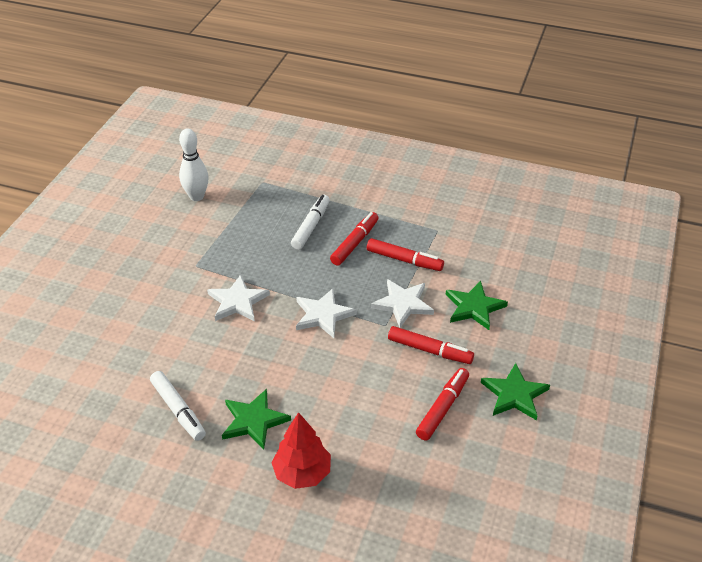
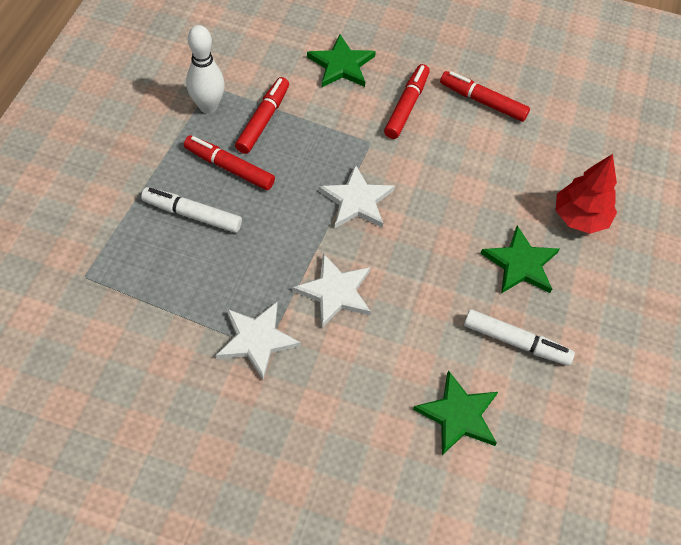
camera: 95 degrees left, 15 degrees up
white marker [150,371,206,441] -> white marker turned 60 degrees clockwise [464,309,575,366]
white bowling pin [179,128,209,201] -> white bowling pin moved to [186,25,225,113]
white star [371,279,434,328] -> white star moved to [216,302,301,380]
green star [481,363,550,420] -> green star moved to [413,370,498,455]

